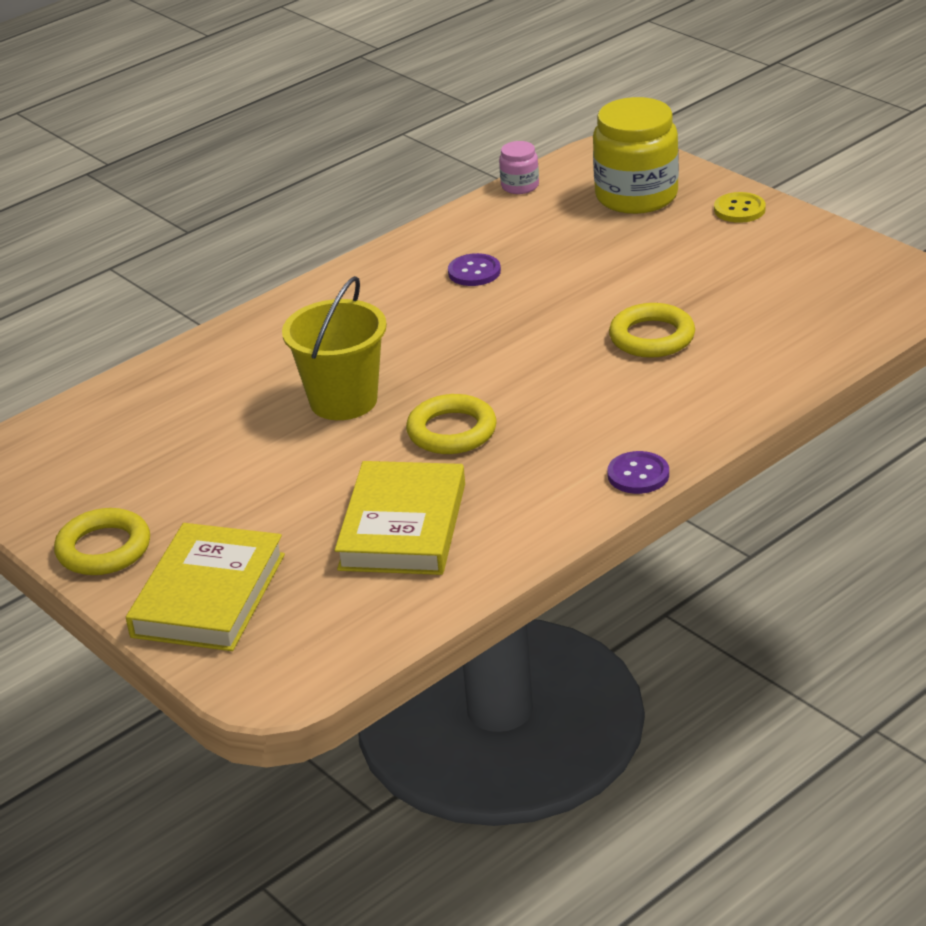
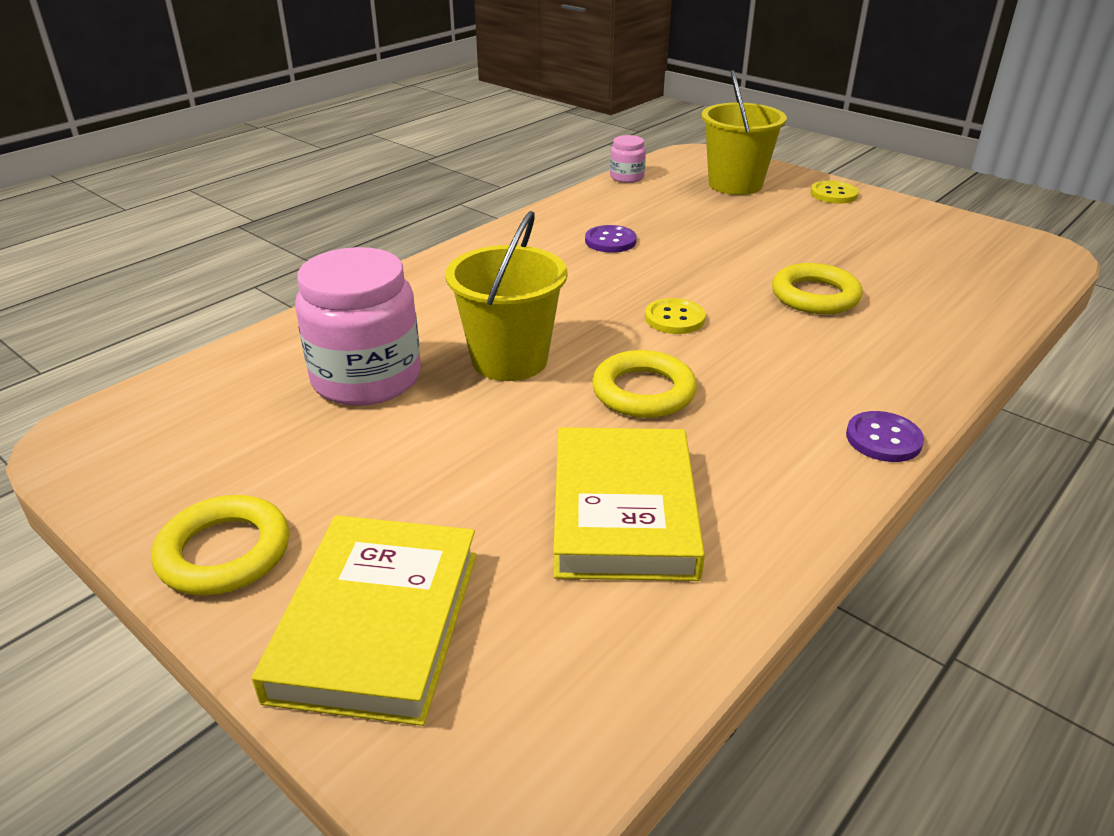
camera: 10 degrees left, 0 degrees up
yellow jar [593,97,679,214] -> yellow bucket [702,70,787,195]
none -> pink jar [295,247,421,406]
none -> yellow button [645,298,706,334]

